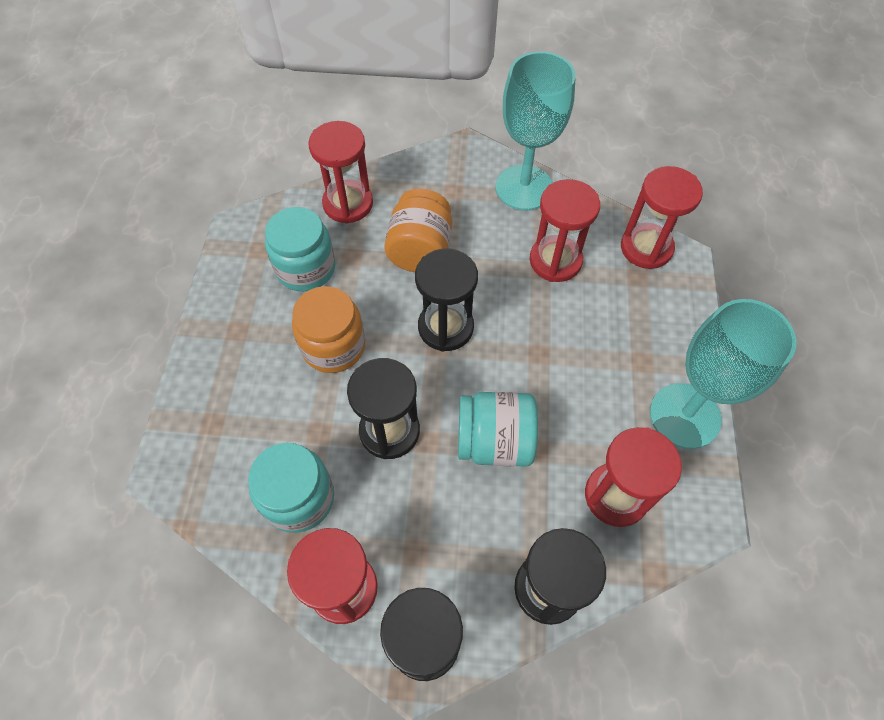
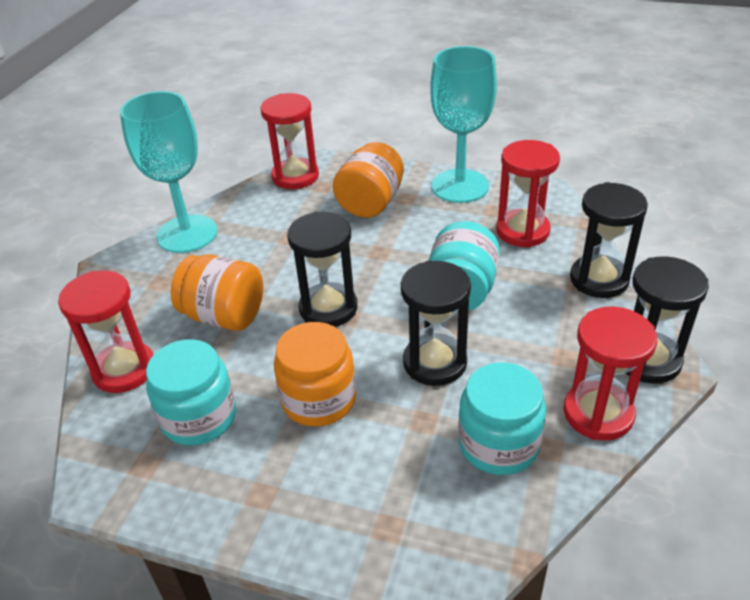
camera: 75 degrees left, 20 degrees down
red hourglass [530,179,600,282] -> none
none -> orange jar [333,142,404,218]

